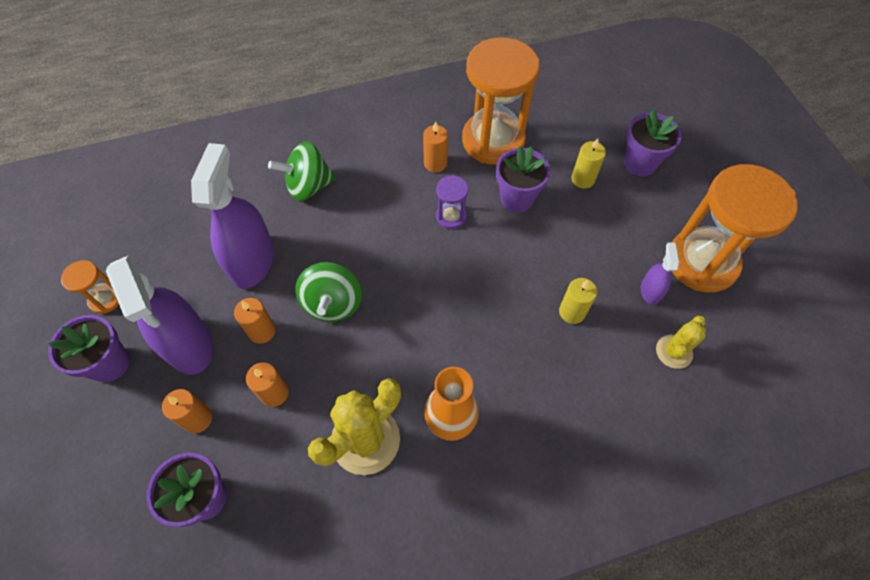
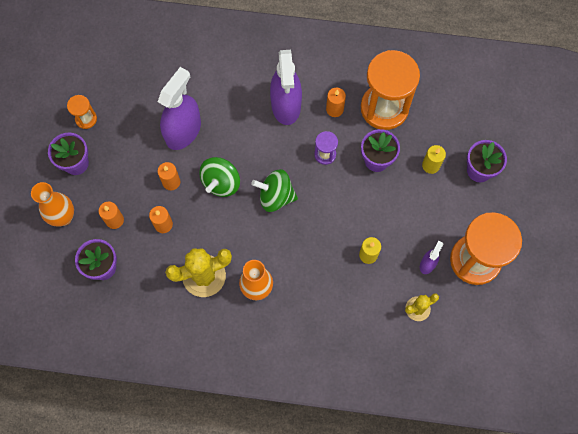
camera: 25 degrees right, 10 degrees up
purple spray bottle [106,255,213,375] -> purple spray bottle moved to [270,50,302,125]
green spinning top [268,142,337,201] -> green spinning top moved to [251,169,298,212]
none -> orange vase [31,182,74,226]

